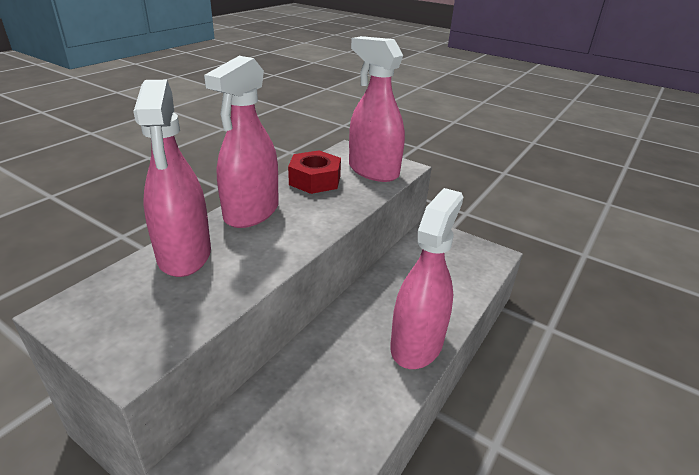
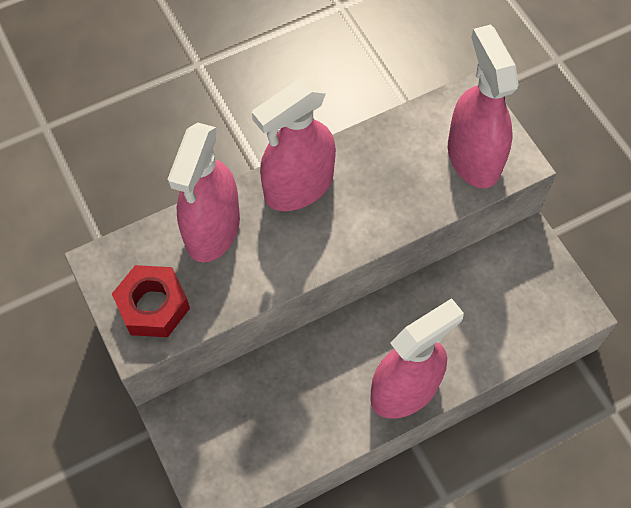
camera: 30 degrees right, 30 degrees up
red nut [288,150,341,194] -> red nut moved to [112,265,190,337]

